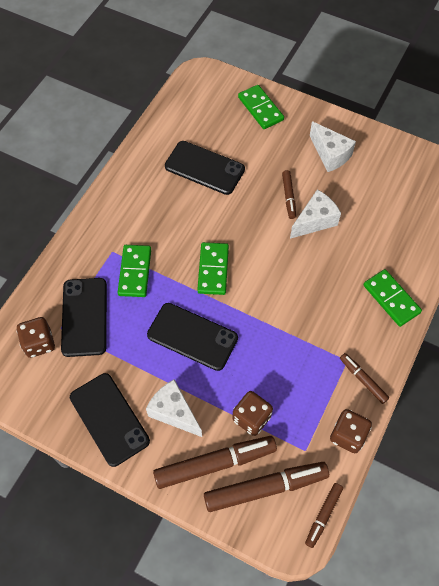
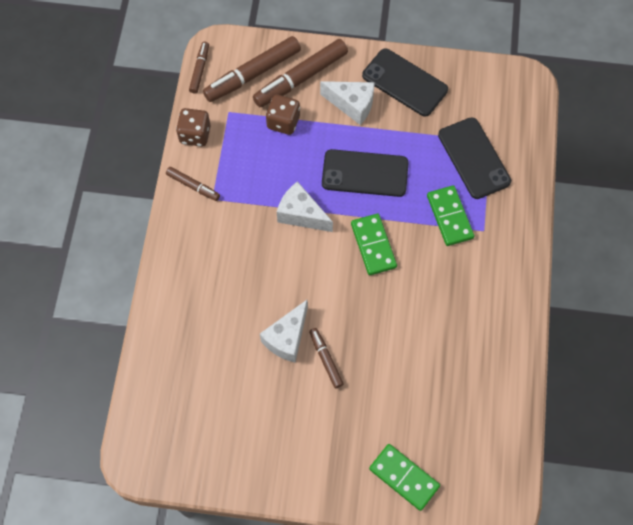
camera: 160 degrees right, 5 degrees up
brown dice [16,317,55,358] -> none
black phone [165,141,245,195] -> none
white cheese [310,121,356,172] -> white cheese moved to [277,181,333,232]
green domino [363,269,422,327] -> none

